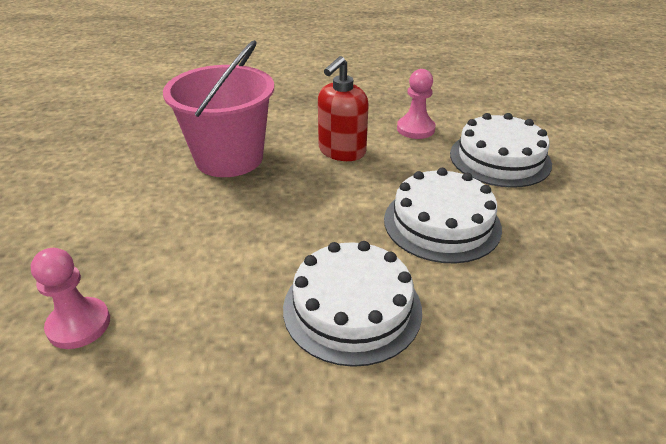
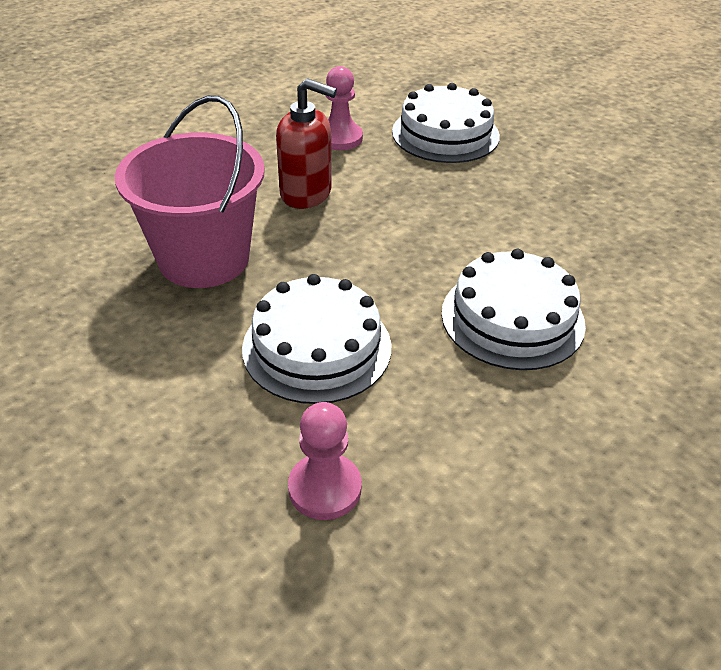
camera: 45 degrees left, 5 degrees up
red soap dispenser [318,56,369,161] -> red soap dispenser turned 60 degrees counterclockwise [276,78,337,209]
white cake [384,168,502,263] -> white cake moved to [242,274,391,404]

